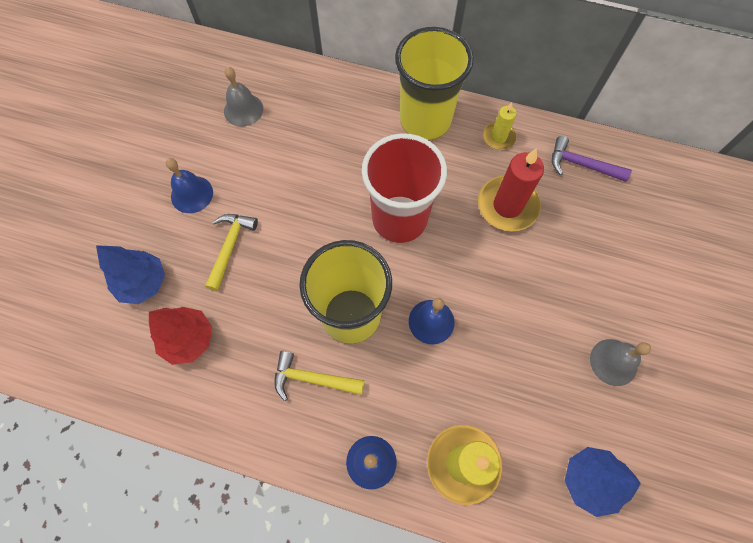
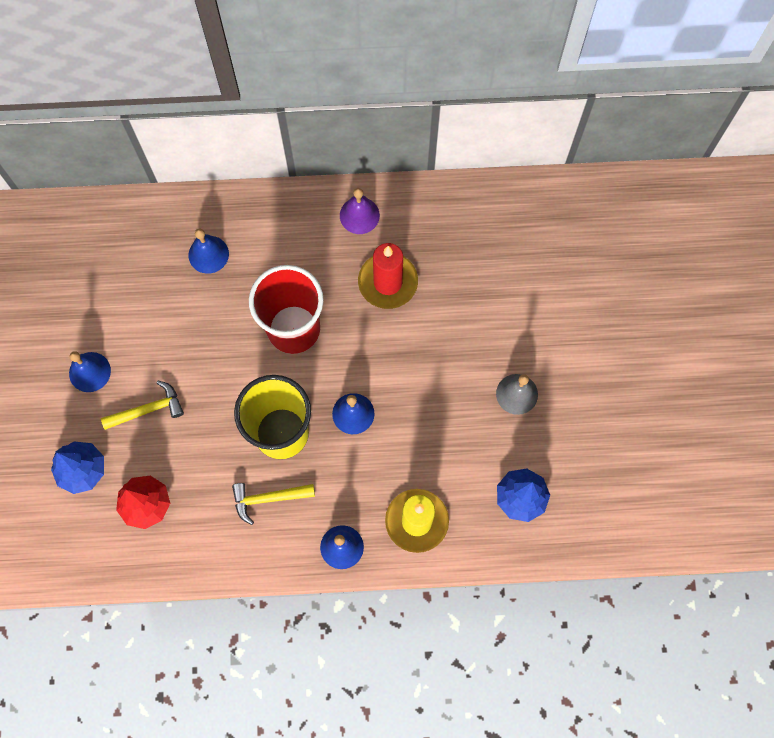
camera: 20 degrees left, 5 degrees up
yellow hammer [205,214,258,291] -> yellow hammer turned 75 degrees clockwise [101,381,184,430]
grey bell [224,67,263,127] -> none
yellow cup [395,27,474,140] -> none
yellow candle [483,102,516,150] -> purple bell [340,188,380,234]
purple hammer [552,136,632,182] -> none
none -> blue bell [189,228,229,274]

